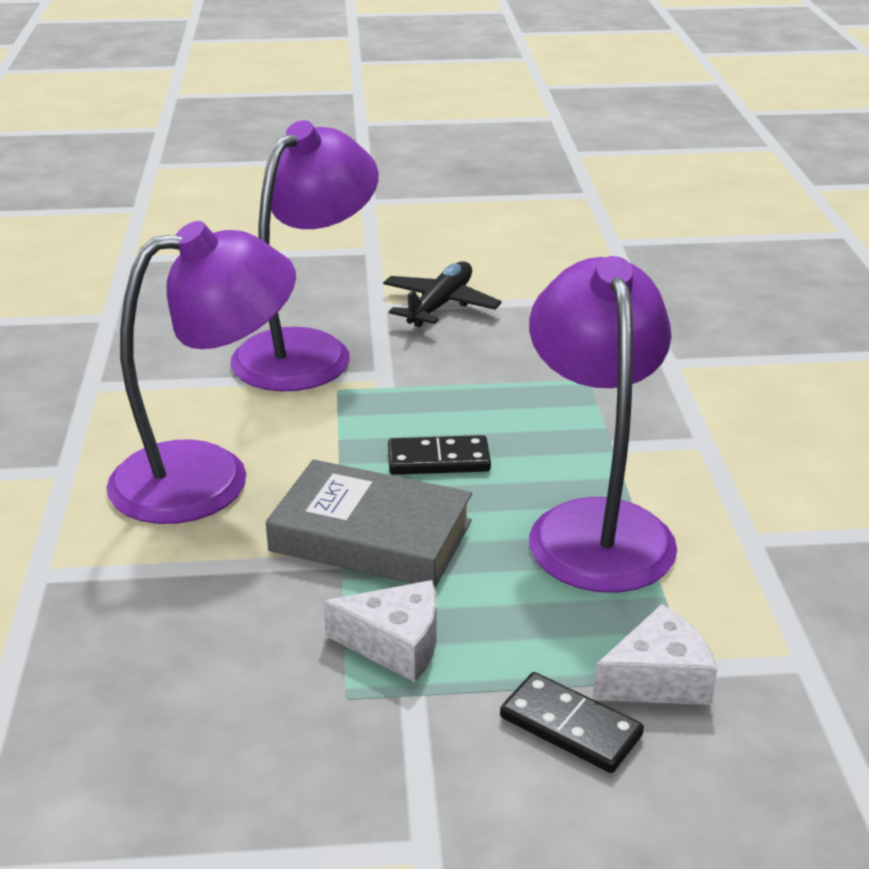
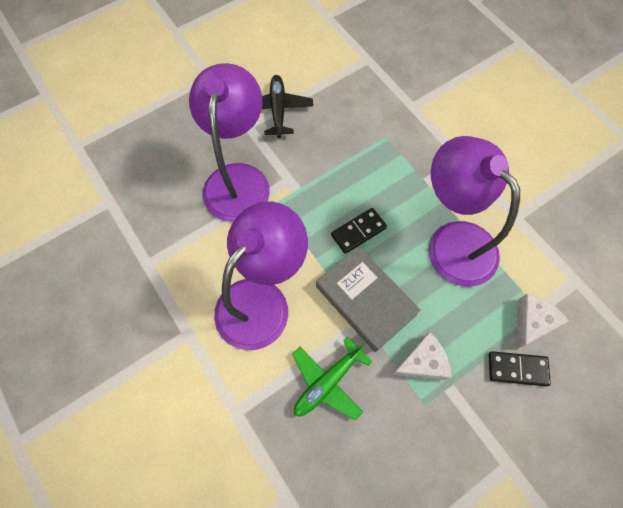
camera: 30 degrees left, 35 degrees up
grey book [266,459,472,588] -> grey book turned 60 degrees clockwise [316,246,421,352]
none -> green plane [292,337,372,420]

